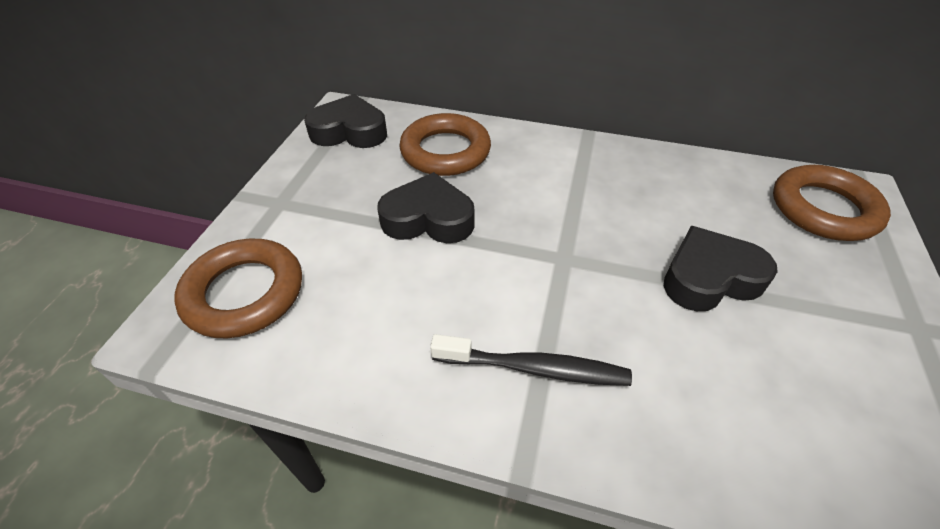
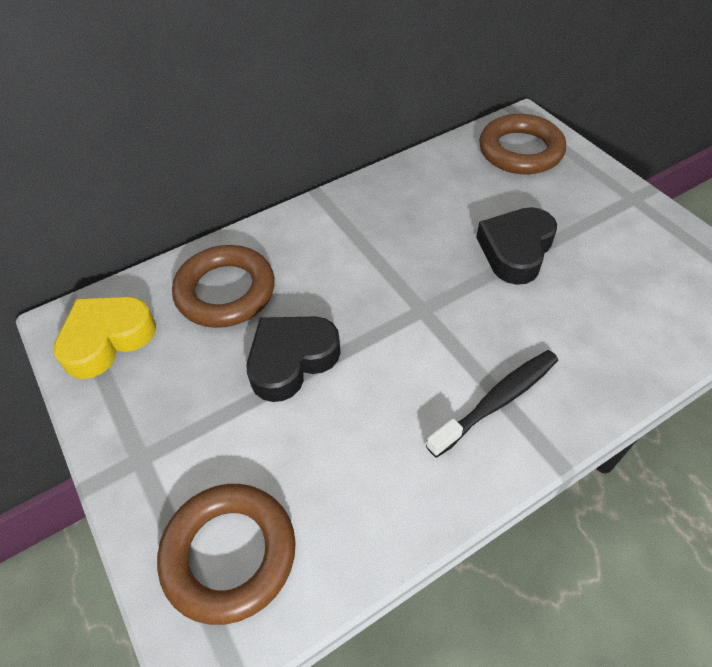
camera: 45 degrees left, 5 degrees up
black heart [304,94,387,148] -> yellow heart [53,297,156,379]

